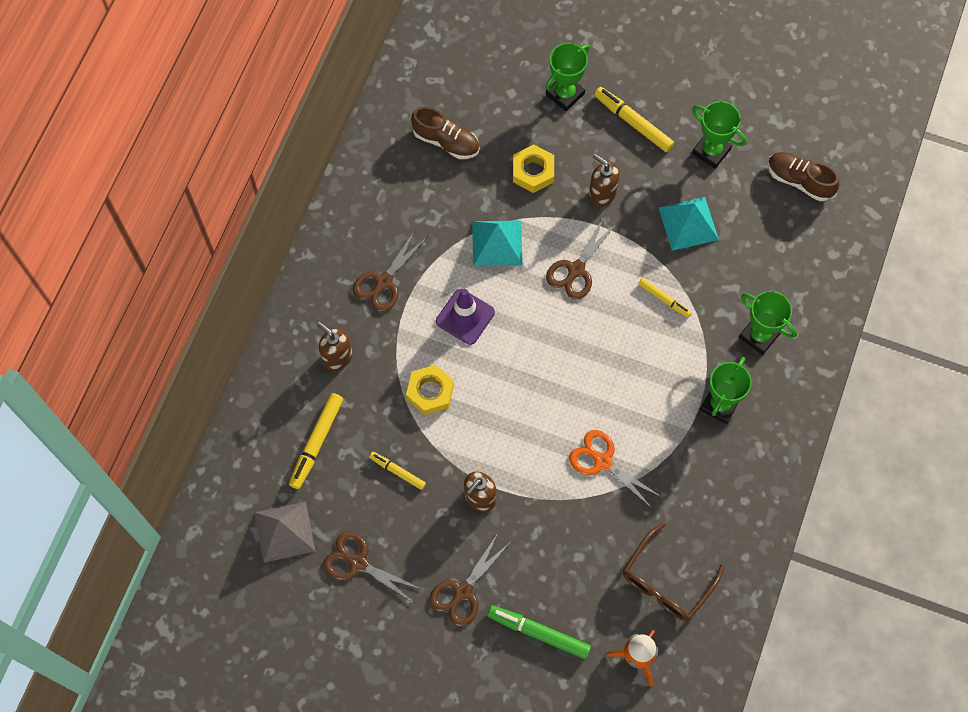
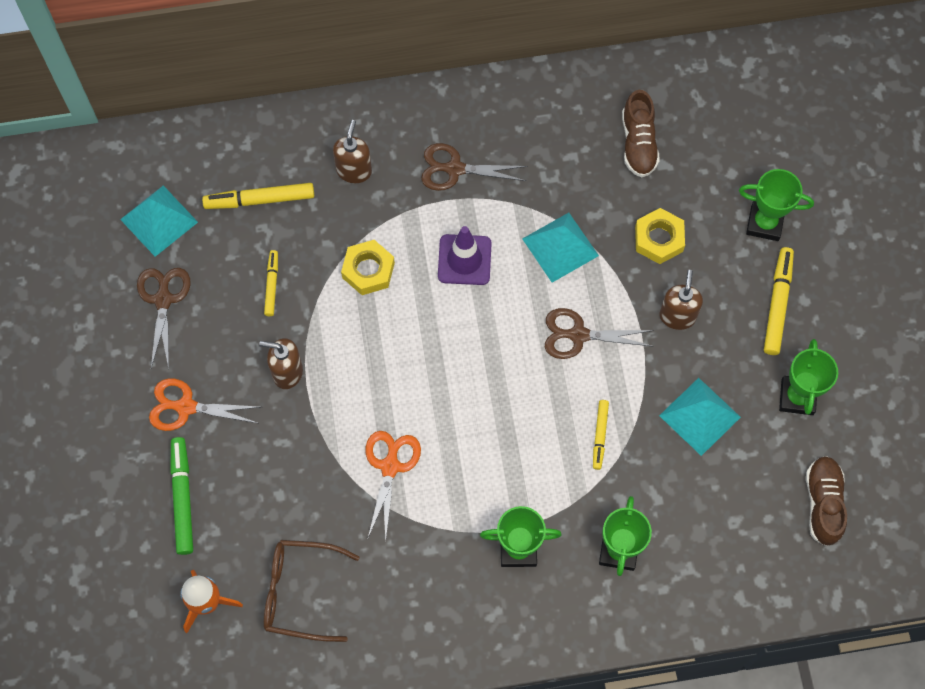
camera: 60 degrees right, 0 degrees up
grey pyramid [254,501,315,563] -> turquoise pyramid [120,186,198,257]
brown scissors [429,533,510,627] -> orange scissors [149,378,260,431]

